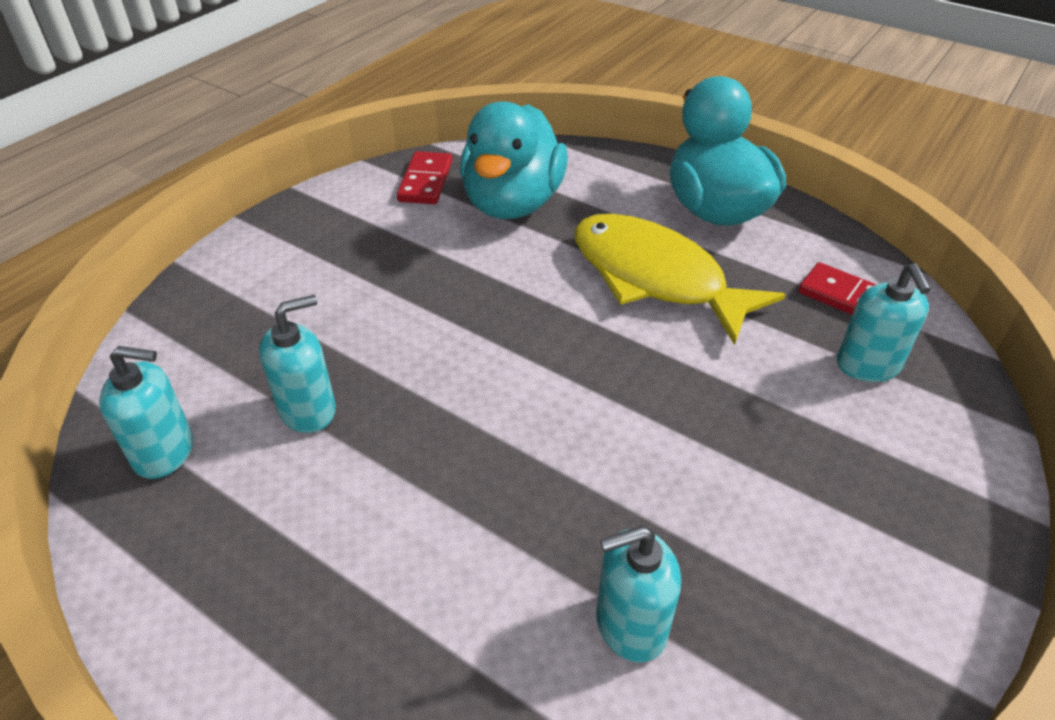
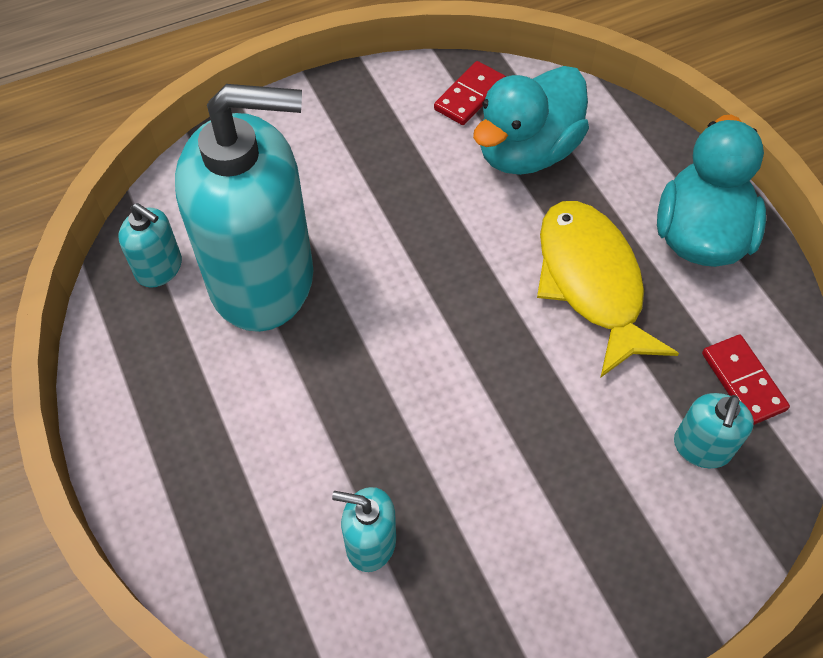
camera: 30 degrees right, 15 degrees up
turquoise soap dispenser [259,295,336,433] -> turquoise soap dispenser [175,84,313,332], size x2.47

